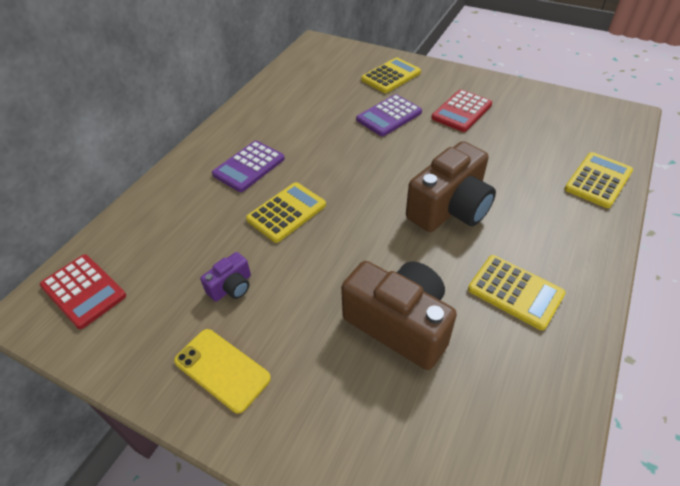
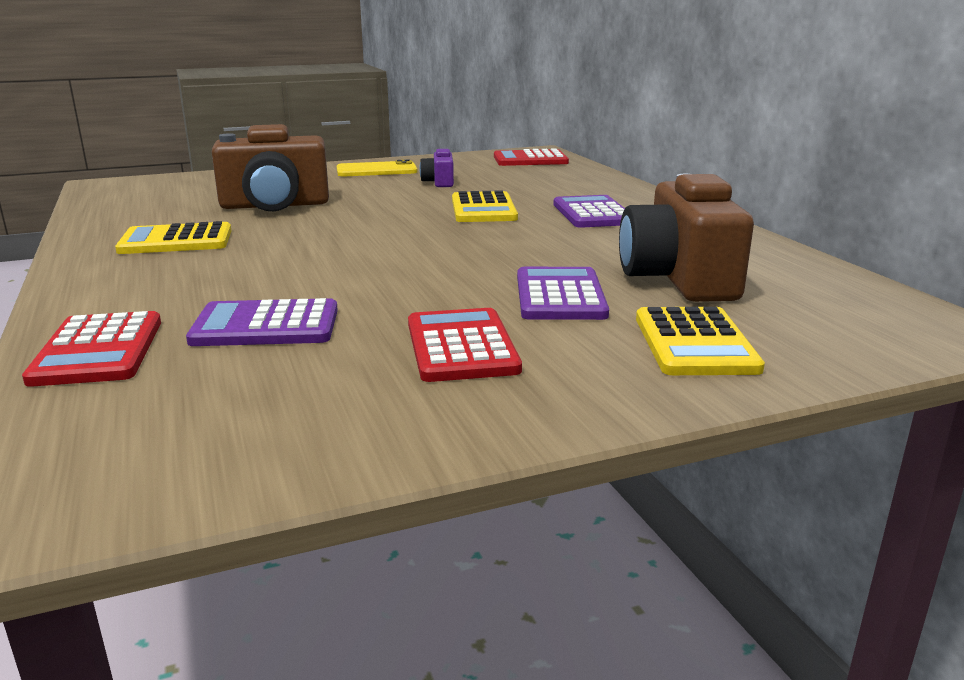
camera: 130 degrees right, 25 degrees down
brown camera [406,141,496,232] -> brown camera moved to [619,174,754,302]
yellow calculator [565,152,633,208] -> red calculator [22,311,161,387]
none -> purple calculator [186,298,338,346]

